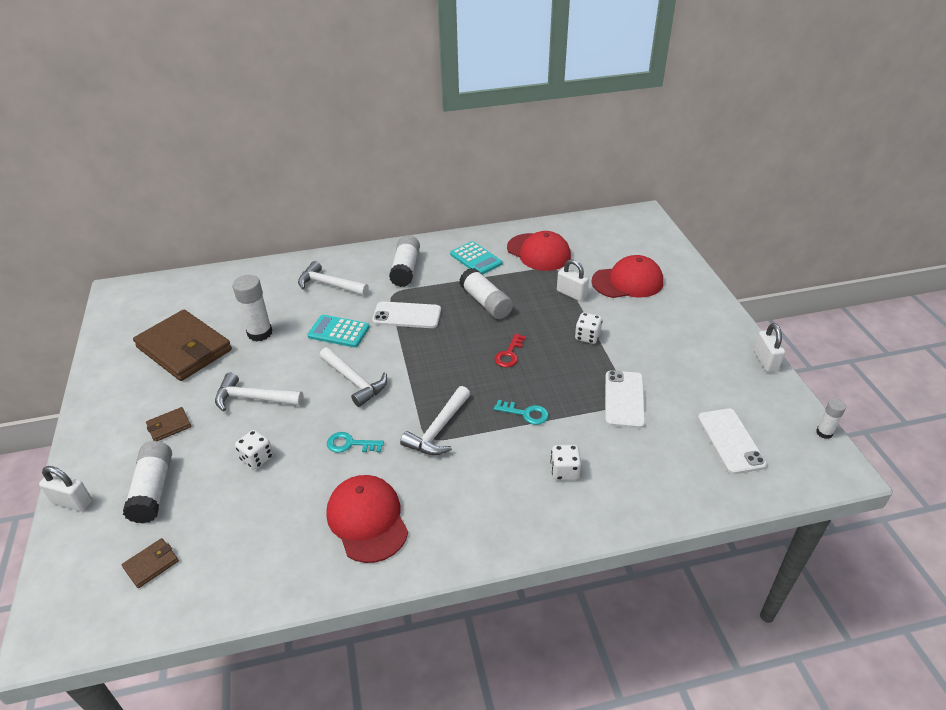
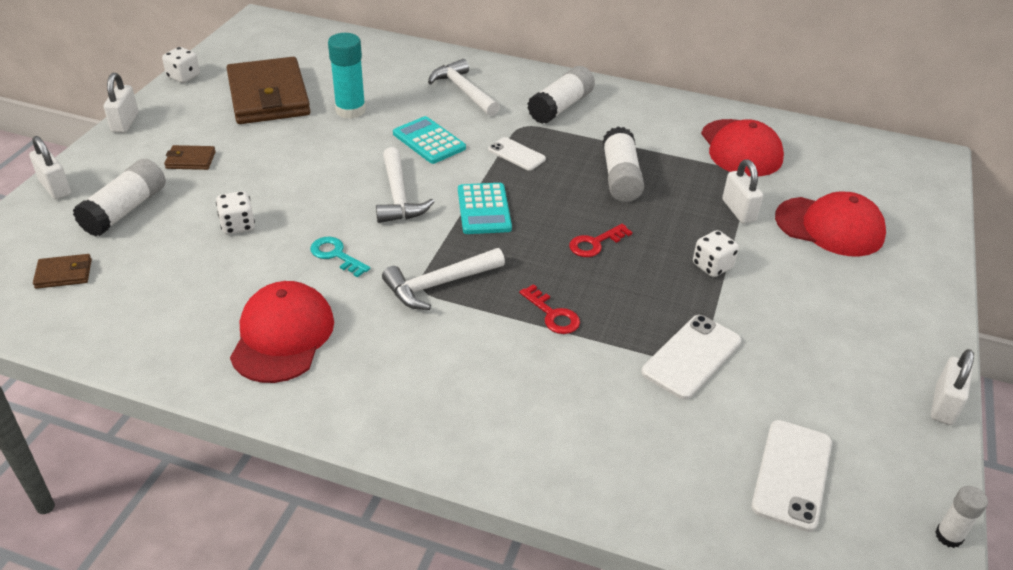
camera: 30 degrees right, 0 degrees up
white hammer [215,373,303,412] -> none
white glue stick [233,275,273,341] -> turquoise glue stick [328,33,366,119]
white phone [372,301,441,328] -> white phone [488,137,546,171], size x0.65
turquoise calculator [450,241,502,275] -> turquoise calculator moved to [458,183,512,234]
turquoise key [494,400,549,425] -> red key [519,284,580,334]
white dice [550,445,581,480] -> white dice moved to [162,47,200,83]
none -> white padlock [104,73,138,133]

